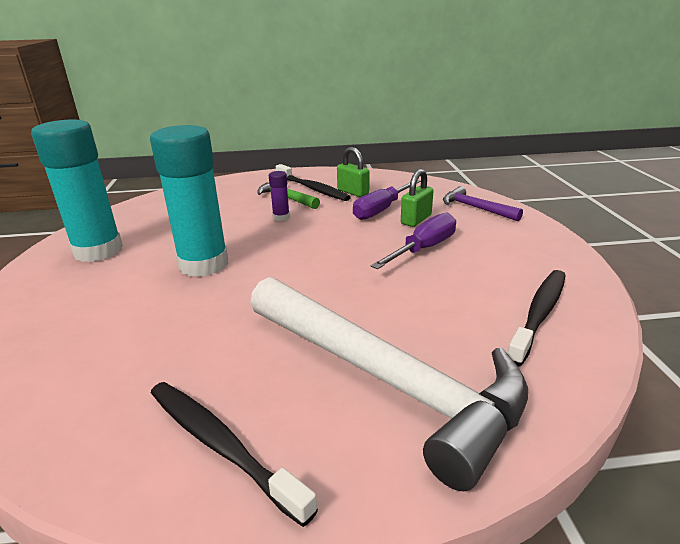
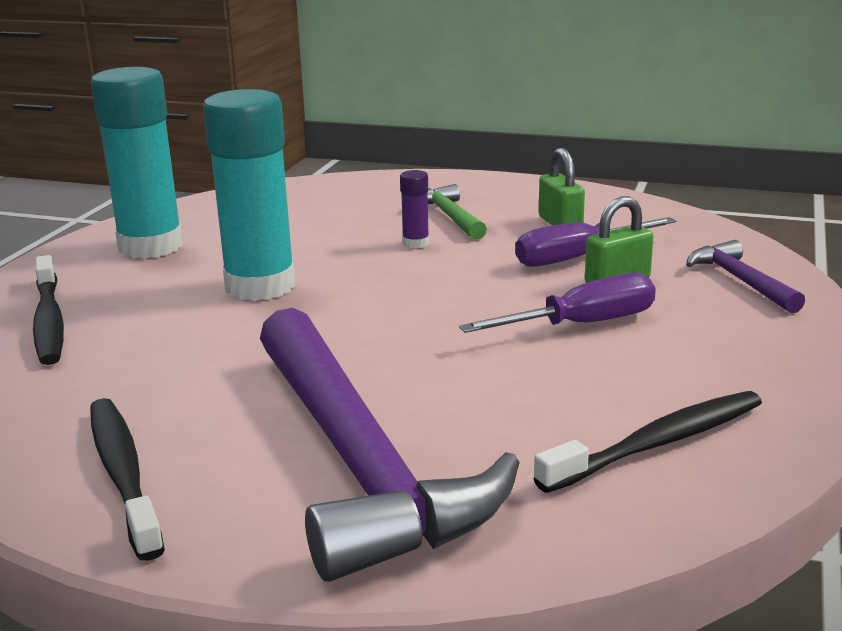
camera: 25 degrees right, 5 degrees down
white hammer [250,277,528,491] -> purple hammer [260,308,520,582]
black toothbrush [276,164,351,201] -> black toothbrush moved to [33,255,64,365]

